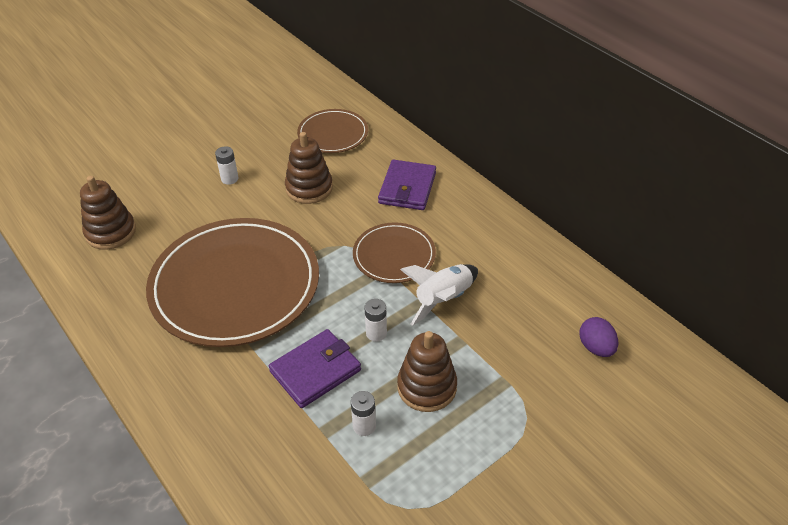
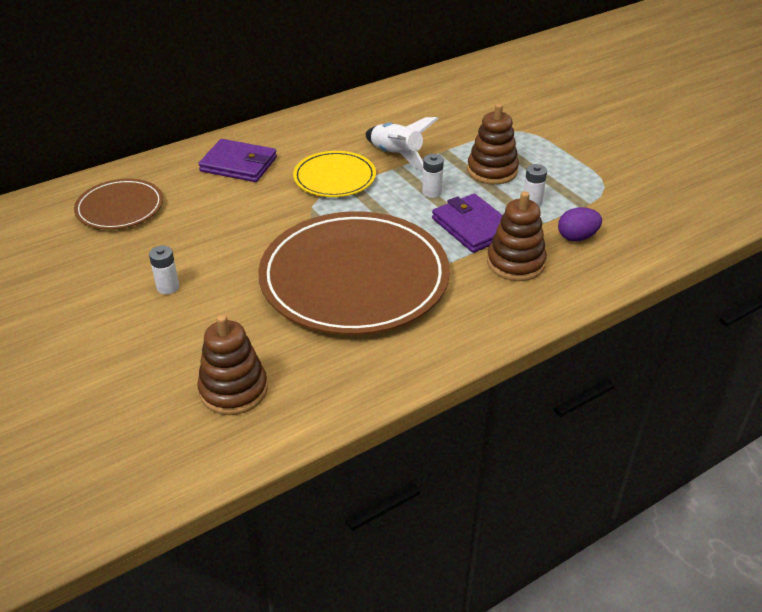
camera: 85 degrees left, 5 degrees down
brown stacking toy [285,132,333,204] -> brown stacking toy moved to [487,191,547,281]
brown plate [353,223,436,283] -> yellow plate [293,151,376,197]
purple egg [579,317,618,357] -> purple egg moved to [558,207,602,241]

